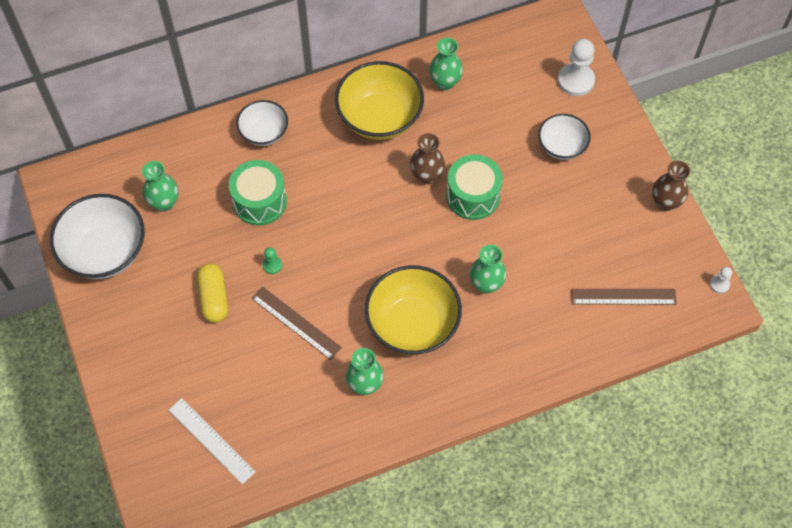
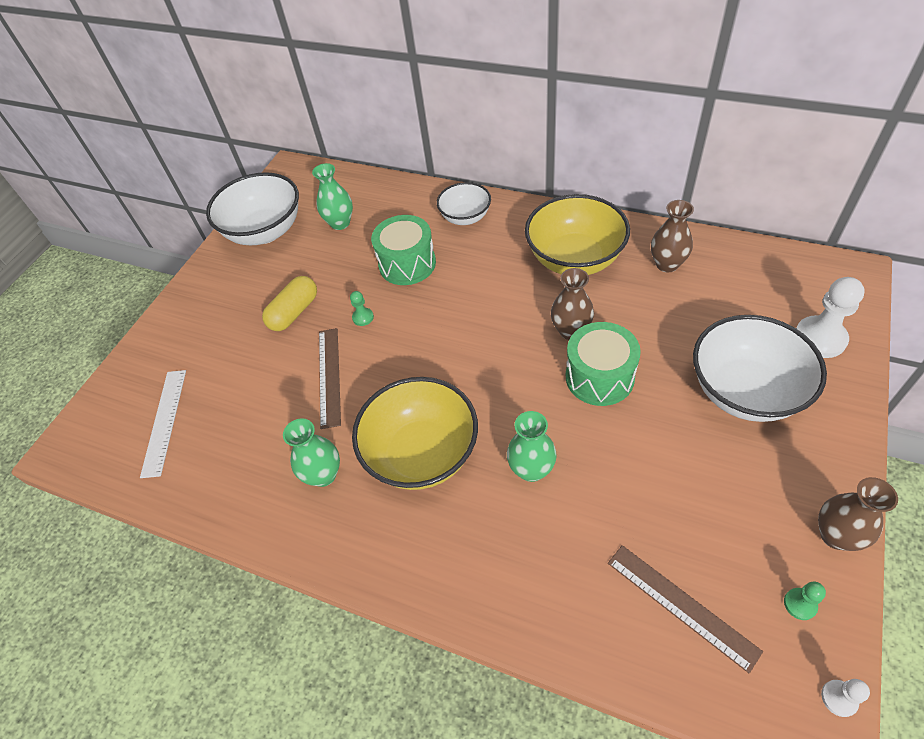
camera: 50 degrees right, 10 degrees down
green vase [429,38,463,90] -> brown vase [651,200,694,272]
white bowl [538,114,591,160] -> white bowl [693,315,827,422], size x1.71
none -> green pawn [784,582,826,620]

